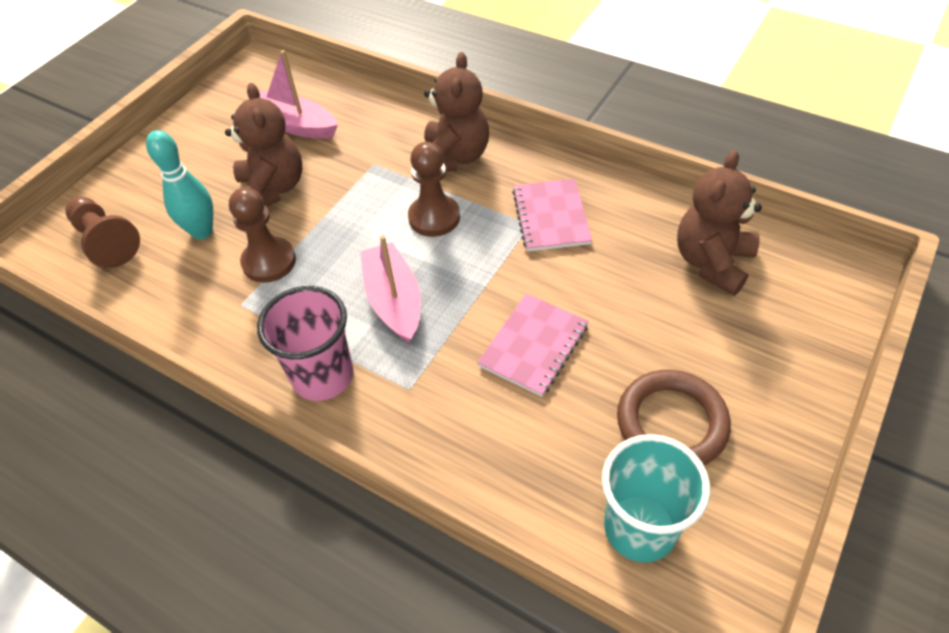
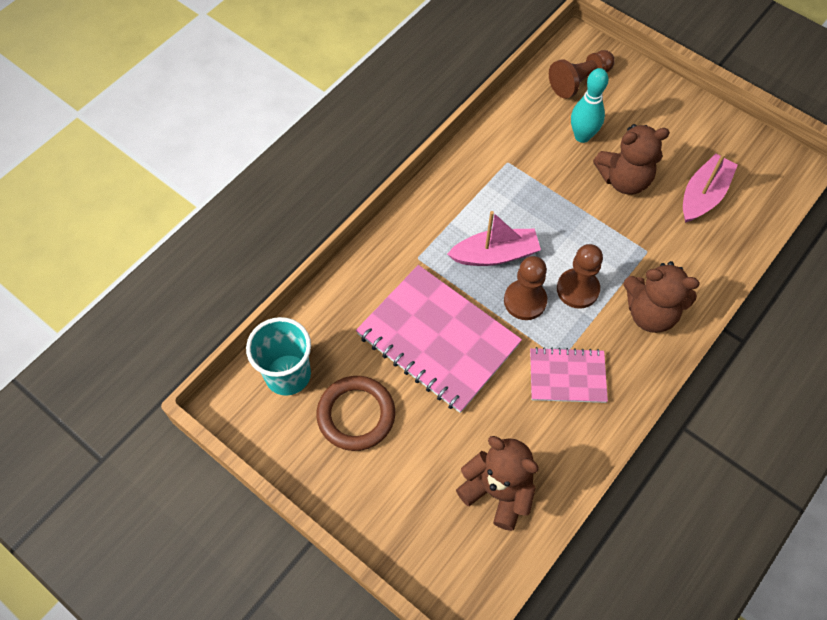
camera: 95 degrees right, 10 degrees up
brown pawn [229,187,296,283] -> brown pawn moved to [504,256,547,320]
pink cup [257,286,353,401] -> none
pink notebook [477,294,589,397] -> pink notebook [356,265,522,413], size x1.83

